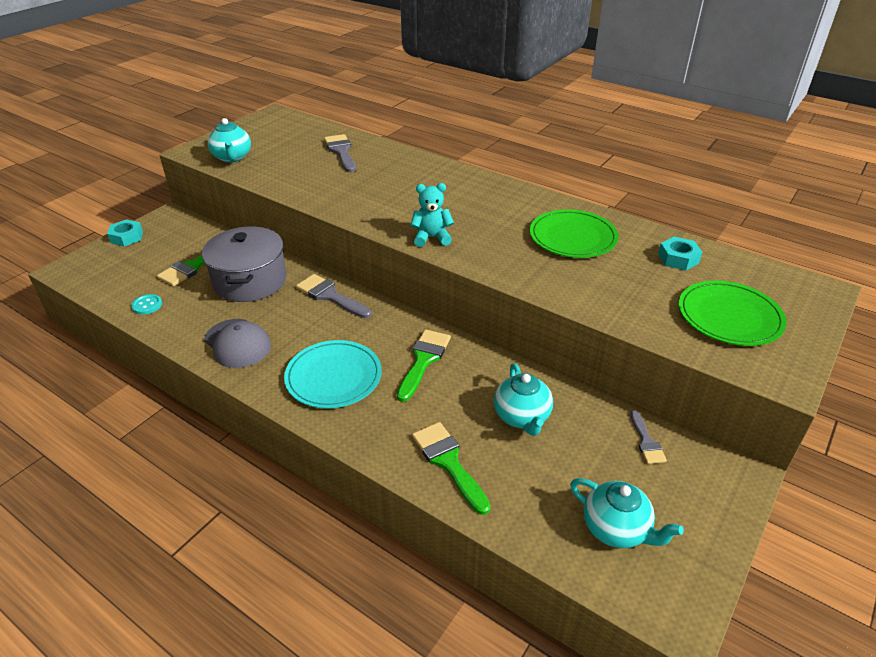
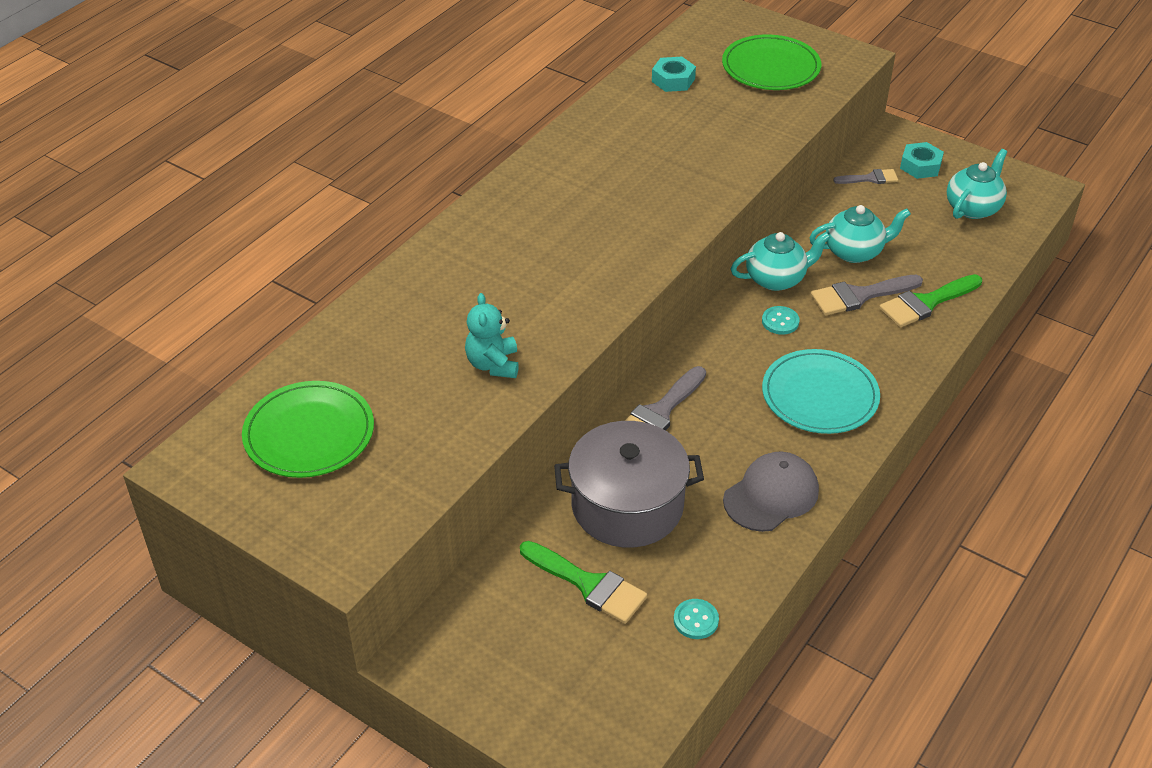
camera: 90 degrees left, 5 degrees up
turquoise nut [107,219,143,246] -> turquoise nut moved to [900,142,944,179]
turquoise teapot [207,118,251,163] -> turquoise teapot moved to [731,232,831,291]
grey brush [324,134,356,173] -> grey brush moved to [810,275,923,316]
green brush [397,329,451,402] -> turquoise button [762,306,800,335]
turquoise teddy bear [410,183,454,247] -> turquoise teddy bear moved to [465,293,519,378]
green plate [530,209,619,258] -> green plate moved to [242,381,374,478]

